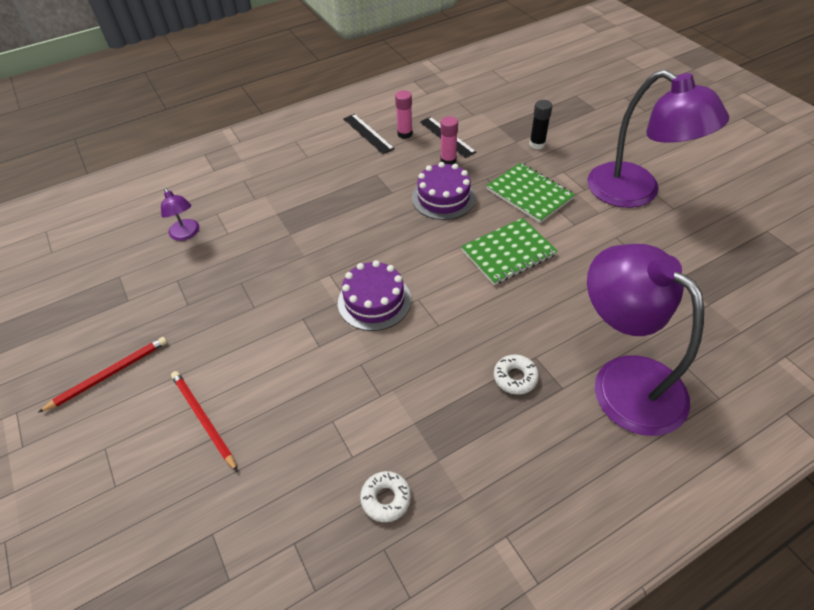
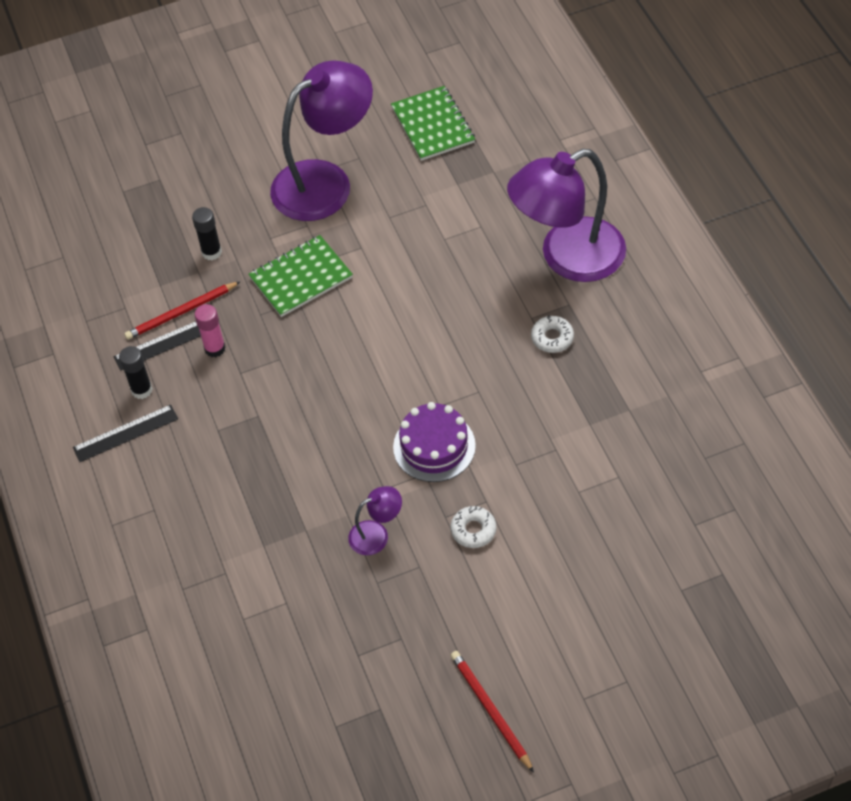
camera: 80 degrees left, 5 degrees up
purple lamp [161,188,199,241] -> purple lamp moved to [348,486,402,555]
red pencil [171,371,238,472] -> red pencil moved to [124,281,241,340]
white donut [360,471,411,522] -> white donut moved to [451,506,496,548]
pink glue stick [395,90,413,139] -> black glue stick [119,346,153,399]
purple cake [412,162,476,220] -> none
green notebook [461,218,558,285] -> green notebook moved to [391,86,475,161]

